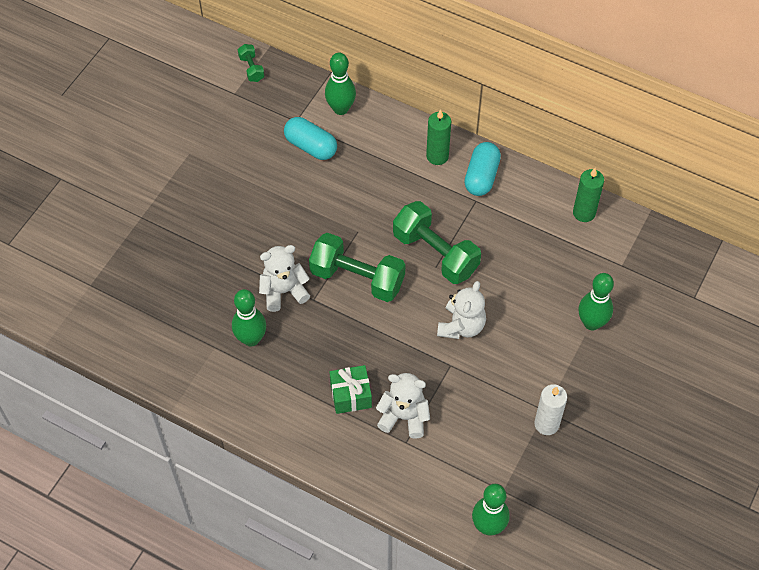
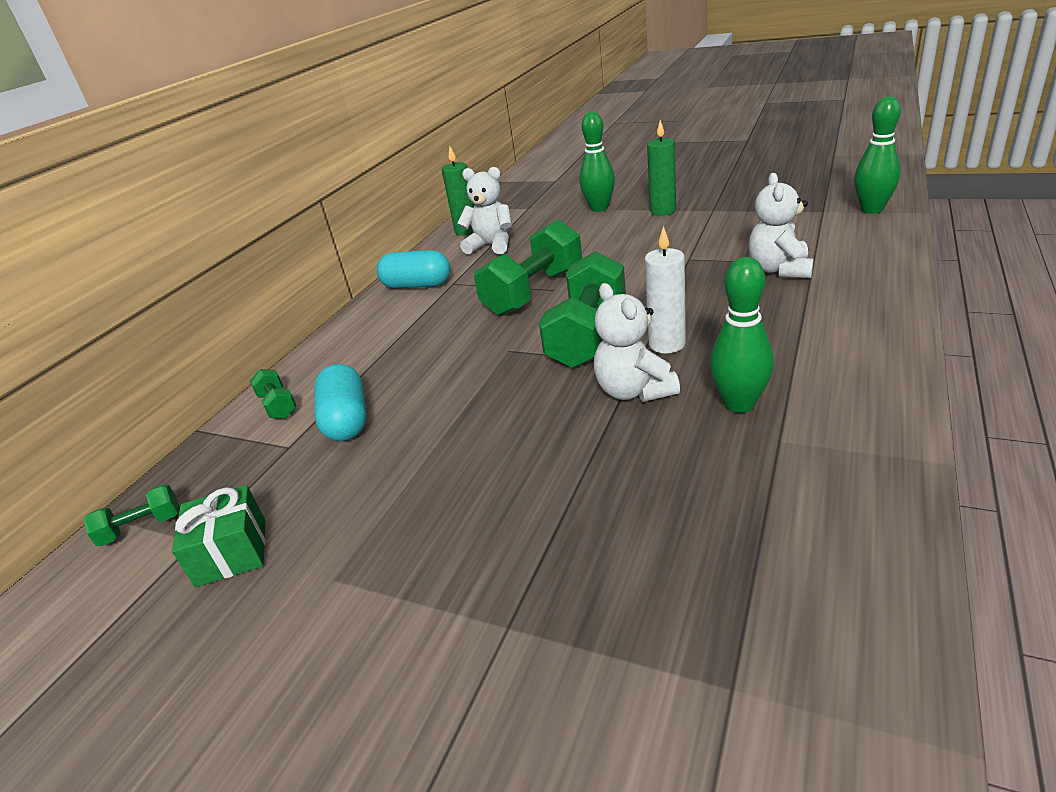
camera: 90 degrees left, 25 degrees down
turquoise capsule [284,117,337,160] -> turquoise capsule turned 45 degrees counterclockwise [314,364,367,441]
green bowling pin [325,52,356,115] -> green dumbbell [250,369,297,419]
green gift [330,365,372,414] -> green gift moved to [172,485,265,587]
green candle [426,109,451,165] -> green candle moved to [647,120,676,216]
white teddy bear [437,281,486,339] -> white teddy bear moved to [457,167,512,255]
white candle [534,384,567,435] -> white candle moved to [645,226,686,354]

